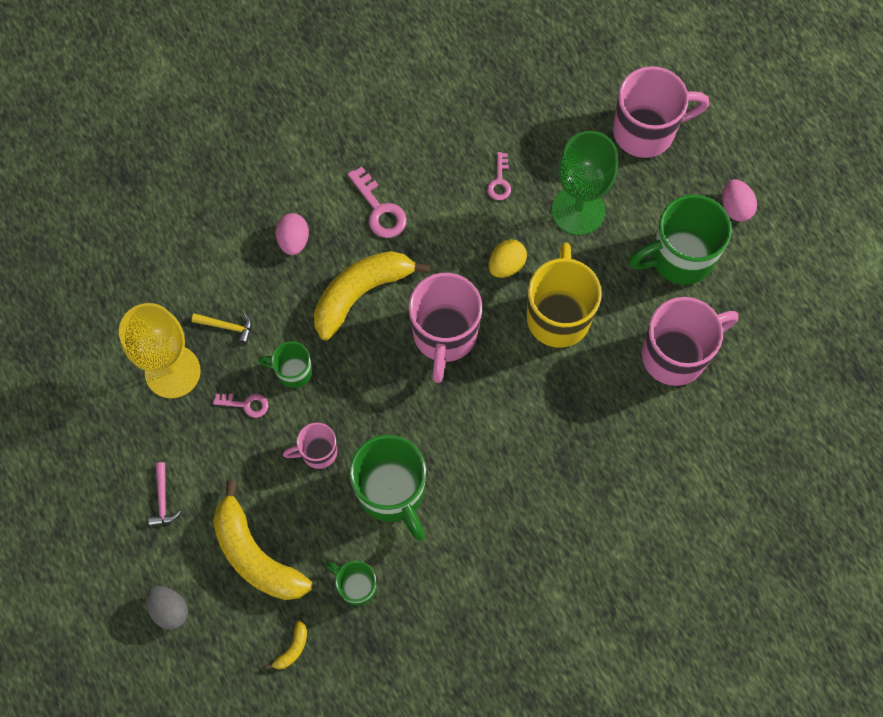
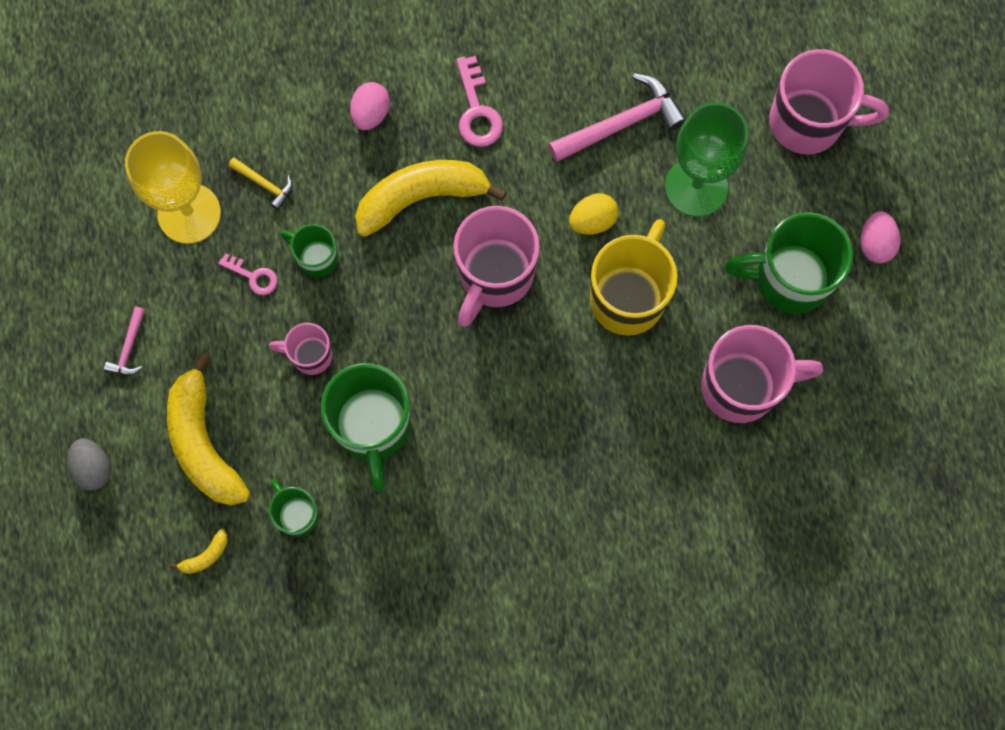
camera: 20 degrees right, 5 degrees up
pink key [487,152,511,200] -> pink hammer [548,73,686,162]

